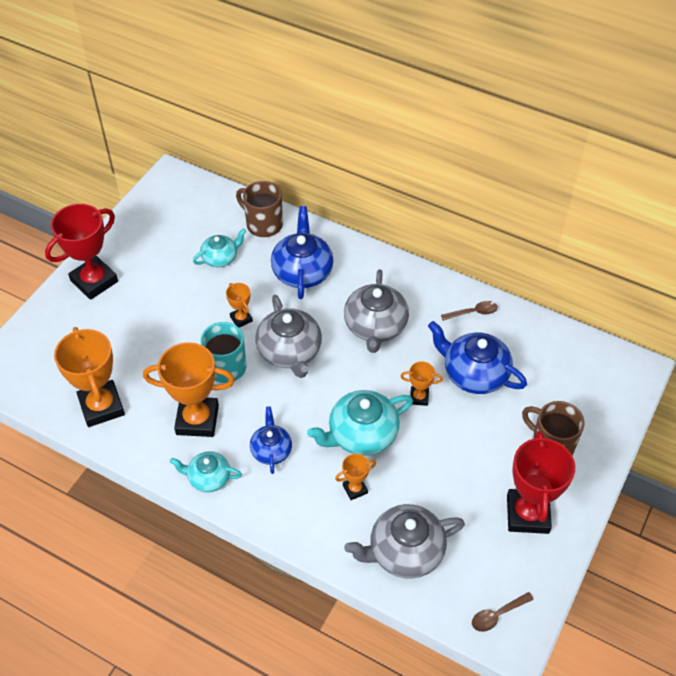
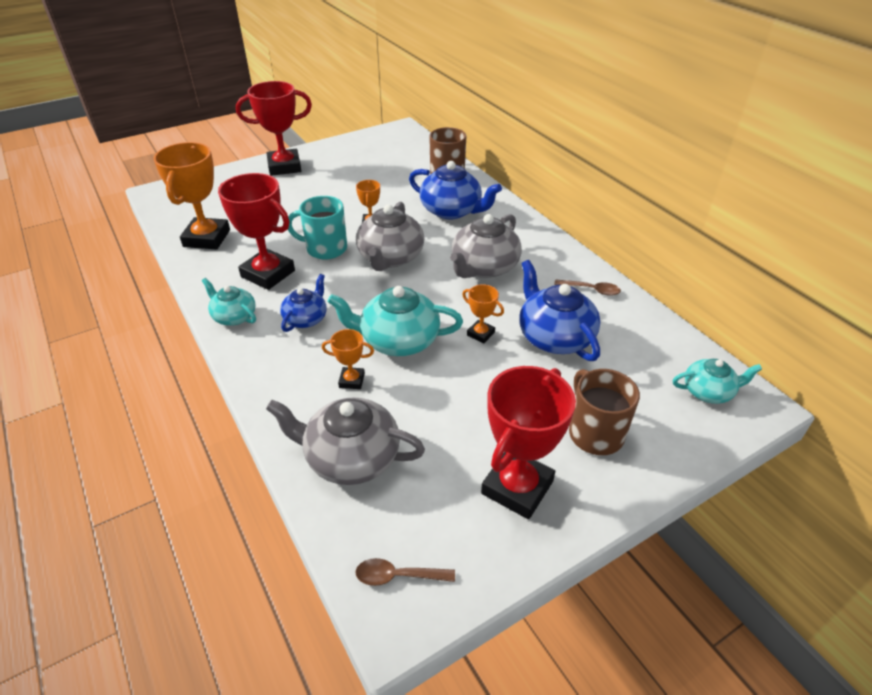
camera: 30 degrees right, 10 degrees down
orange trophy [143,342,235,437] -> red trophy [218,173,295,290]
turquoise teapot [193,228,246,267] -> turquoise teapot moved to [673,359,762,404]
blue teapot [271,206,334,299] -> blue teapot turned 90 degrees clockwise [409,161,502,219]

